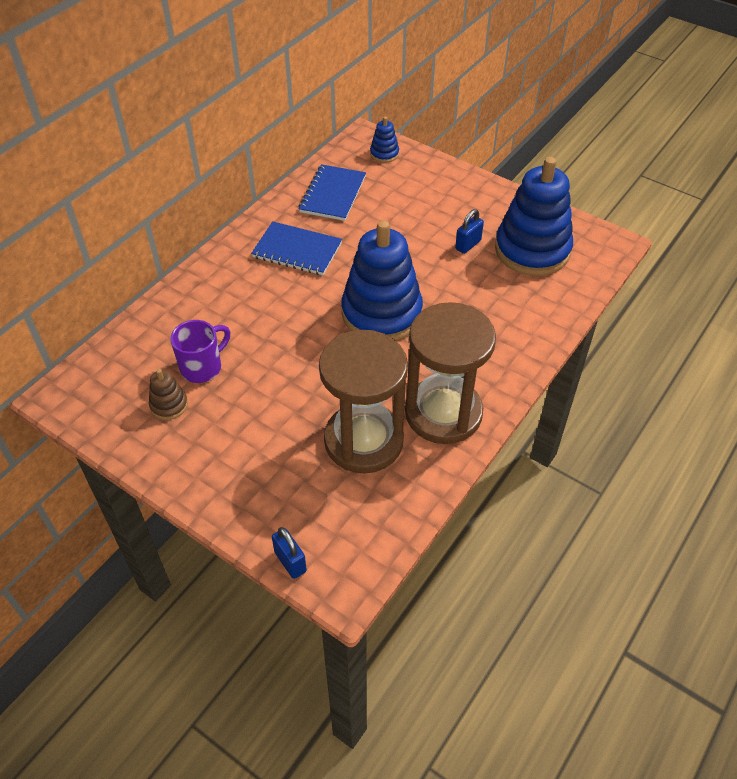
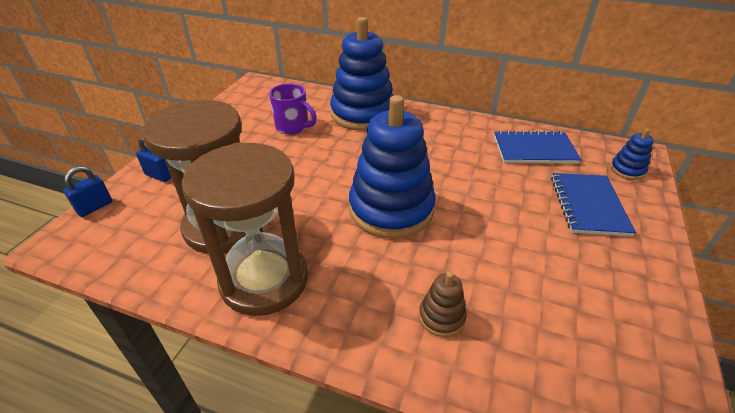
camera: 75 degrees right, 10 degrees down
brown stacking toy [149,369,188,420] -> brown stacking toy moved to [419,272,467,337]
blue notebook [251,221,342,275] -> blue notebook moved to [551,173,636,236]
blue padlock [455,209,484,254] -> blue padlock moved to [136,137,171,182]
blue stacking toy [495,157,573,276] -> blue stacking toy moved to [330,17,394,131]

